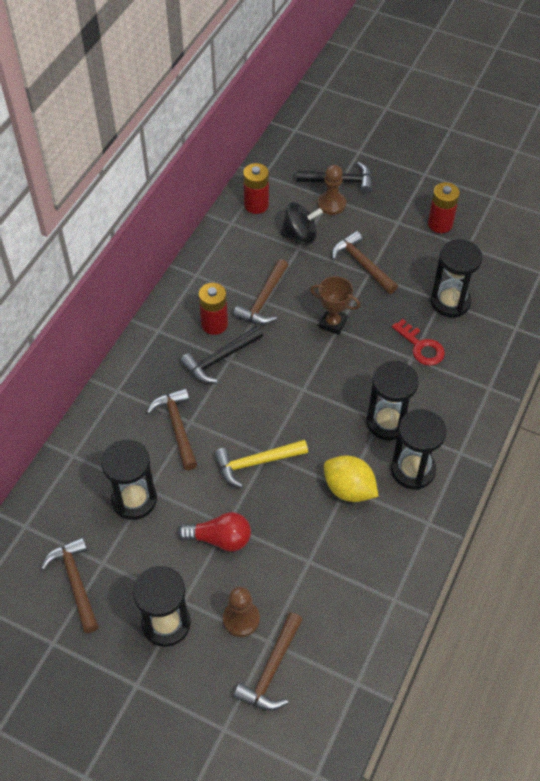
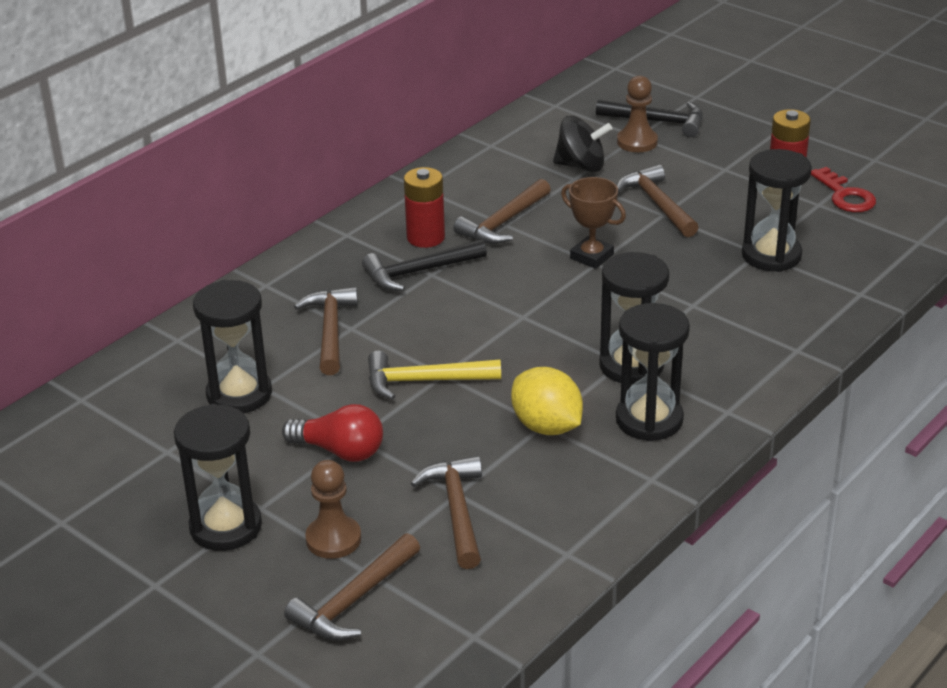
camera: 15 degrees right, 20 degrees down
brown hammer [41,537,99,633] -> brown hammer moved to [411,456,482,569]
red battery [243,163,269,214] -> none
red key [392,319,445,366] -> red key moved to [811,167,876,212]

